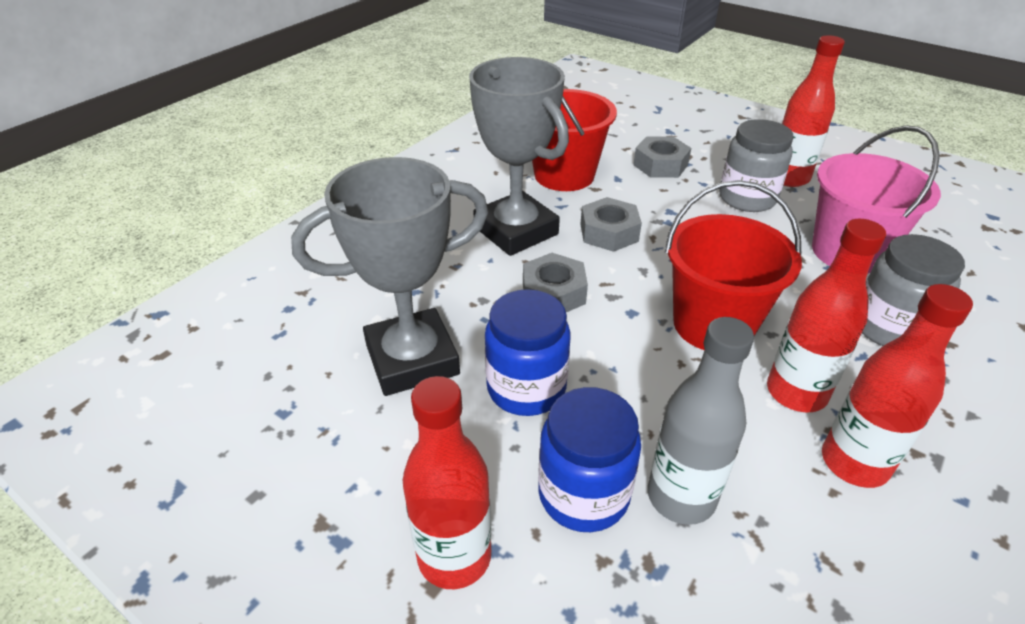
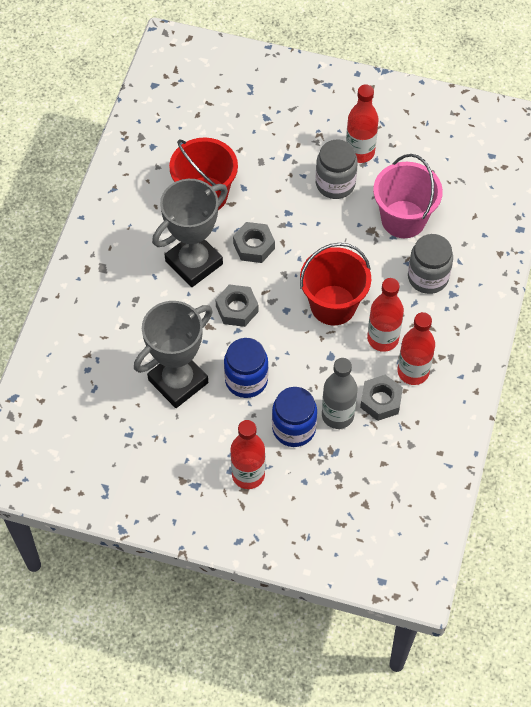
camera: 20 degrees left, 20 degrees up
grey trophy [469,57,569,256] -> grey trophy turned 75 degrees counterclockwise [152,179,228,287]
grey nut [633,136,691,178] -> grey nut moved to [360,375,403,421]

